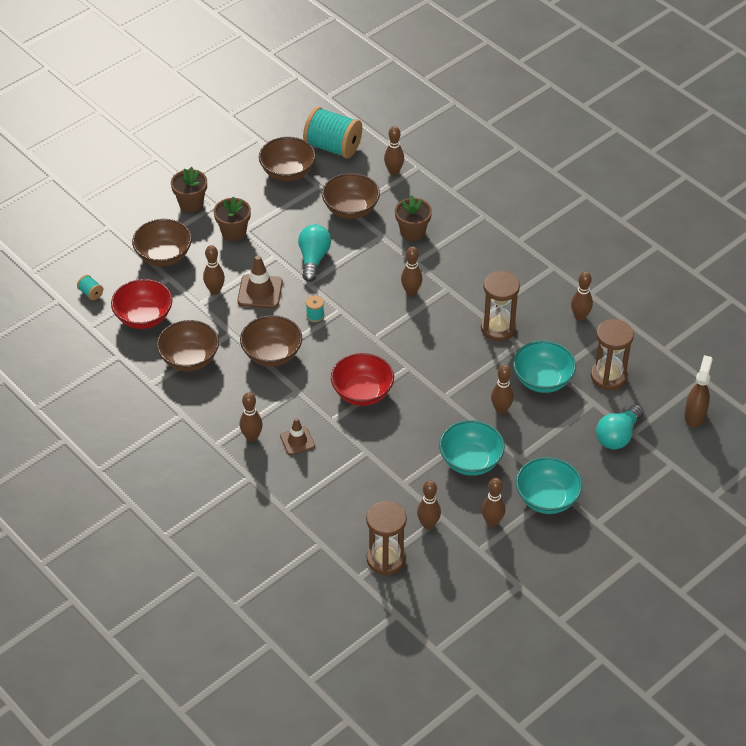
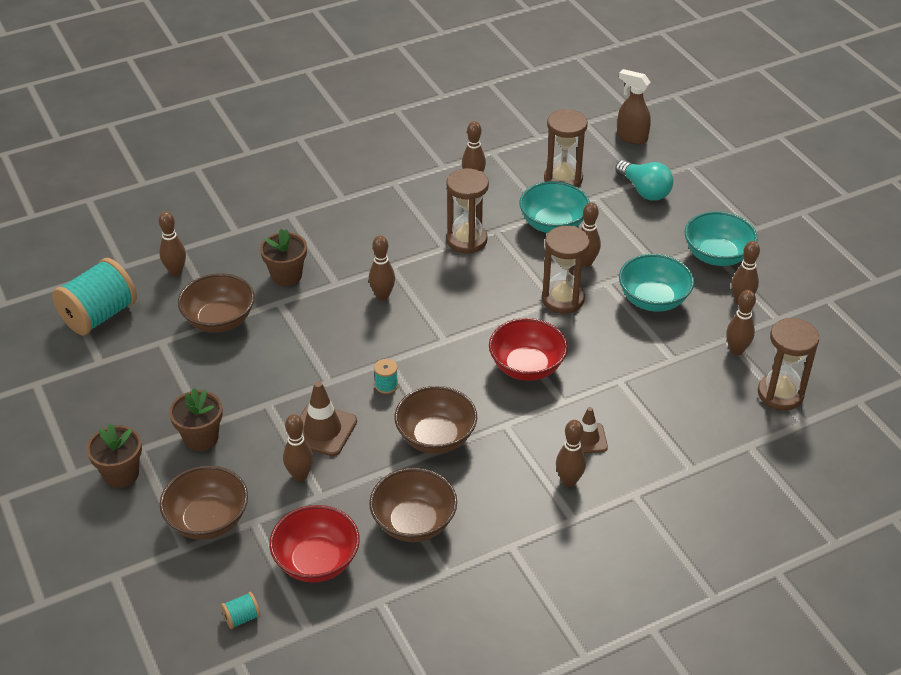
camera: 75 degrees left, 5 degrees down
brown bowl [259,137,316,181] -> none
turquoise light bulb [298,224,331,282] -> none
none -> brown hourglass [542,226,590,313]

